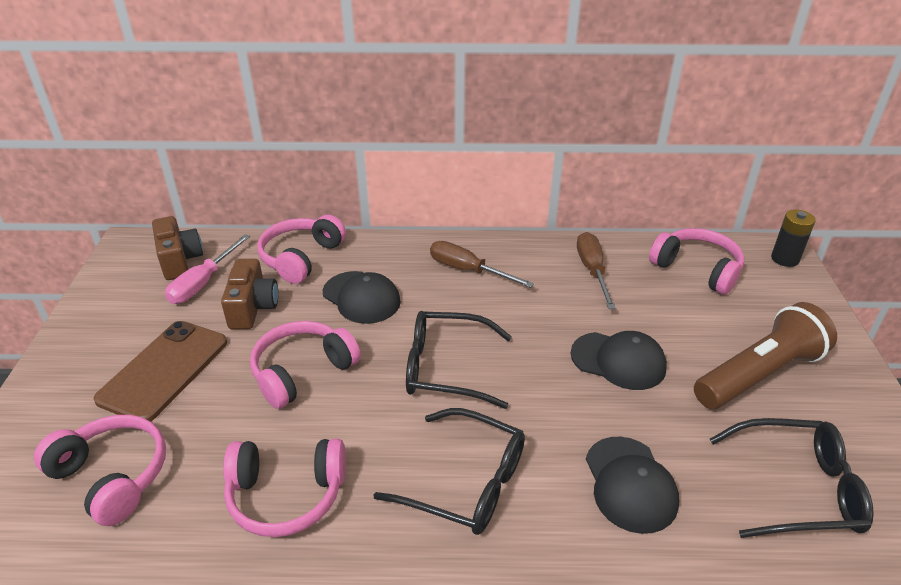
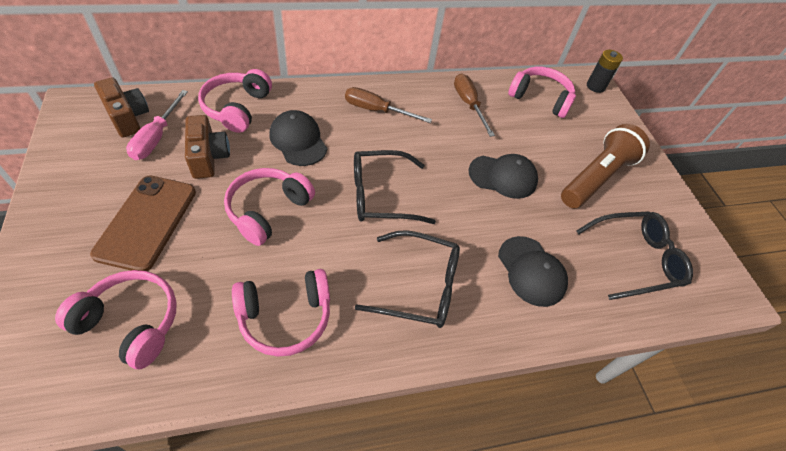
camera: 20 degrees left, 15 degrees up
black cap [322,271,401,324] -> black cap turned 150 degrees counterclockwise [269,110,327,166]

